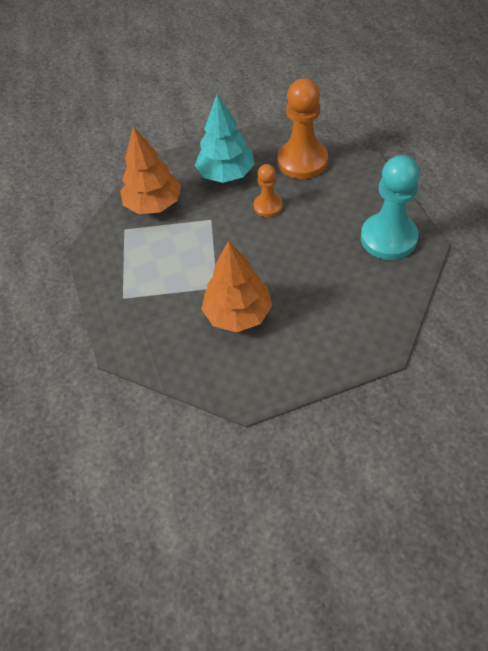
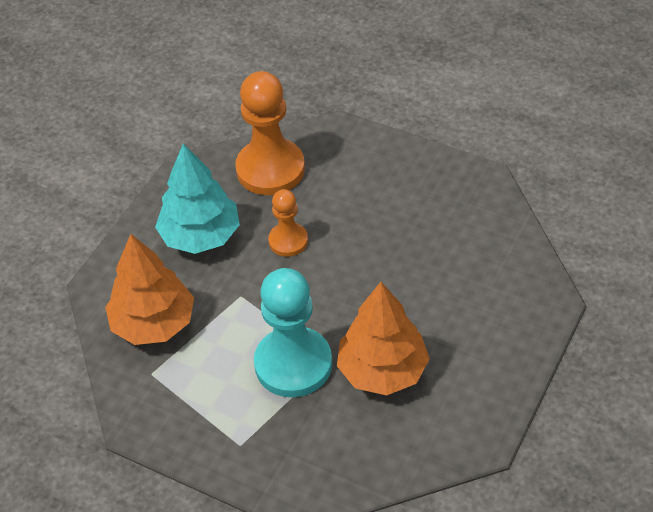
camera: 45 degrees left, 5 degrees down
turquoise pawn [361,155,420,260] -> turquoise pawn moved to [254,268,332,397]

